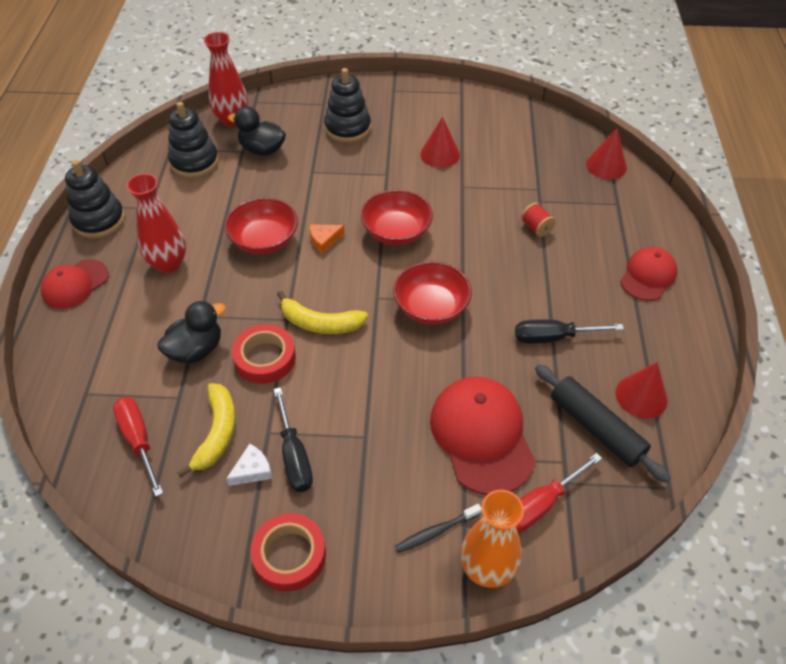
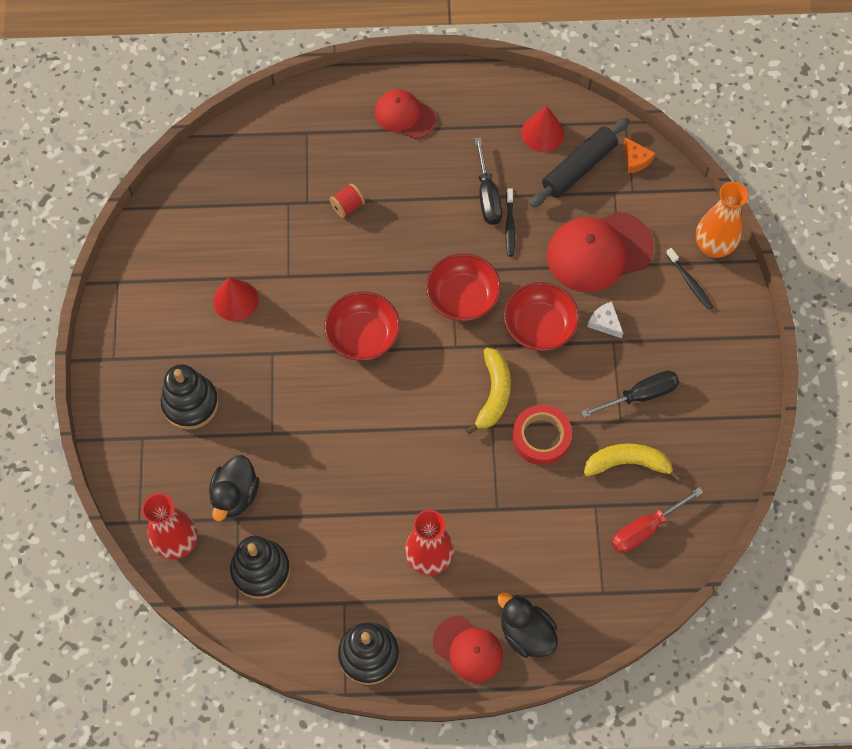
camera: 95 degrees left, 15 degrees up
black duck [157,301,226,364] -> black duck moved to [497,592,558,658]
red bowl [225,198,298,254] -> red bowl moved to [504,282,580,351]
white cheese [226,444,272,486] -> white cheese moved to [587,301,623,338]
red tape [250,513,326,592] -> none
orange cheese [310,225,345,254] -> orange cheese moved to [624,137,655,173]
red screwdriver [516,453,602,532] -> none
red cone [586,128,627,179] -> none
none -> black toothbrush [505,188,515,257]

